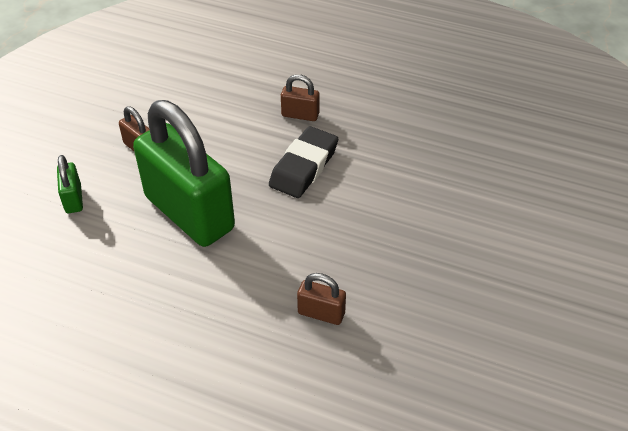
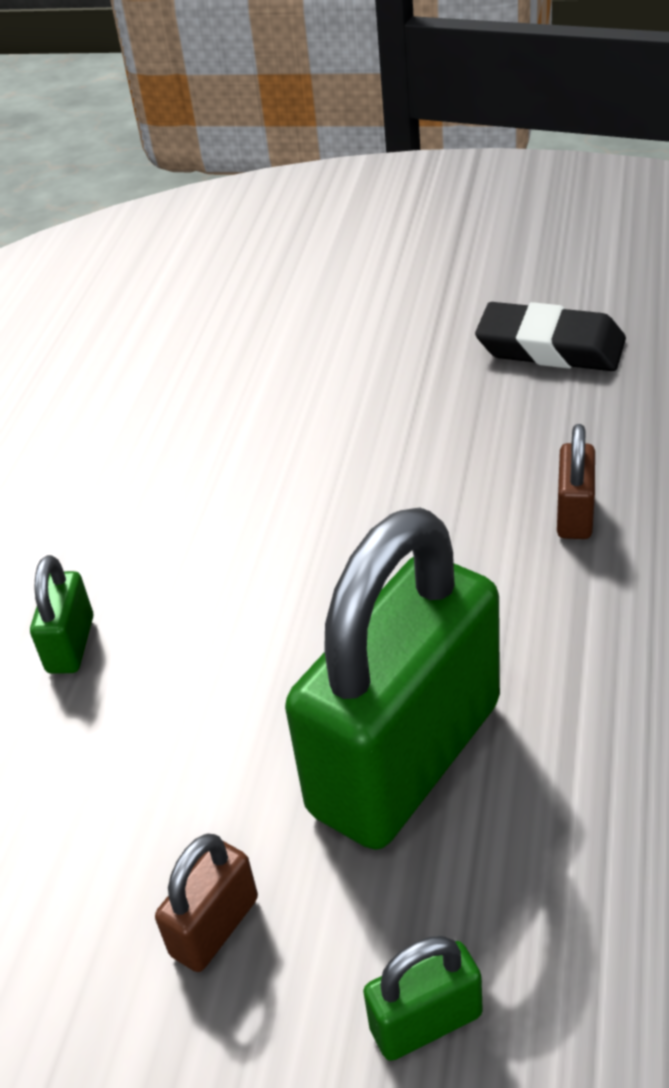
camera: 95 degrees left, 5 degrees down
black eraser [269,126,338,198] -> black eraser moved to [475,302,626,371]
brown padlock [281,74,320,121] -> green padlock [30,555,93,674]

